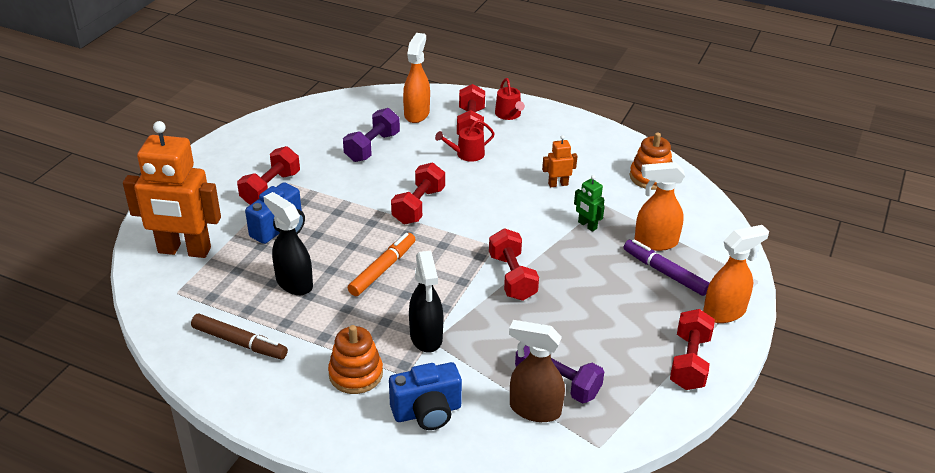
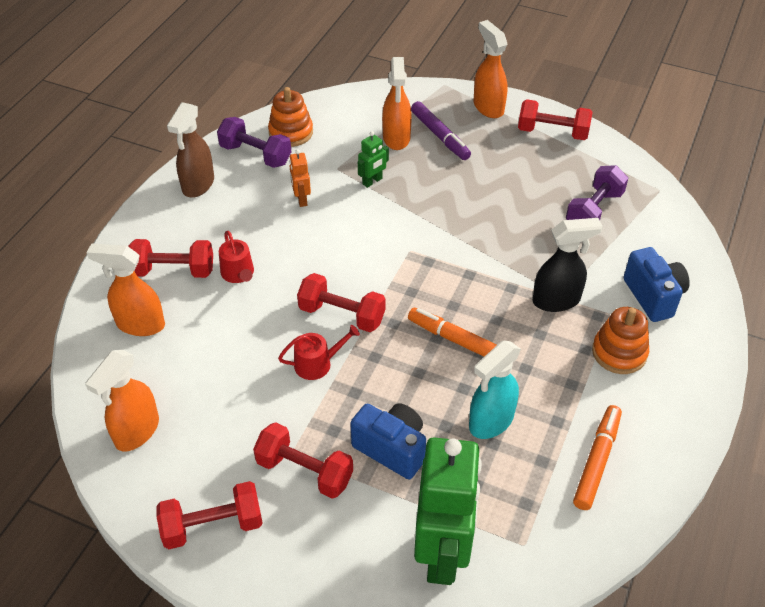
camera: 90 degrees left, 10 degrees up
orange robot [123,121,221,258] -> green robot [414,437,482,585]
brown marker [191,314,288,359] -> orange marker [573,405,622,510]
black spray bottle [263,192,313,295] -> turquoise spray bottle [469,341,521,439]
purple dumbbell [343,108,400,162] -> purple dumbbell moved to [217,117,291,168]
red dumbbell [489,228,539,301] -> red dumbbell moved to [156,481,263,549]
red watering can [495,78,525,120] -> red watering can moved to [278,325,360,380]
brown spray bottle [509,320,565,422] -> brown spray bottle moved to [167,102,214,198]
purple marker [624,239,709,296] -> purple marker turned 75 degrees counterclockwise [411,101,471,160]
none -> orange spray bottle [85,350,159,451]

